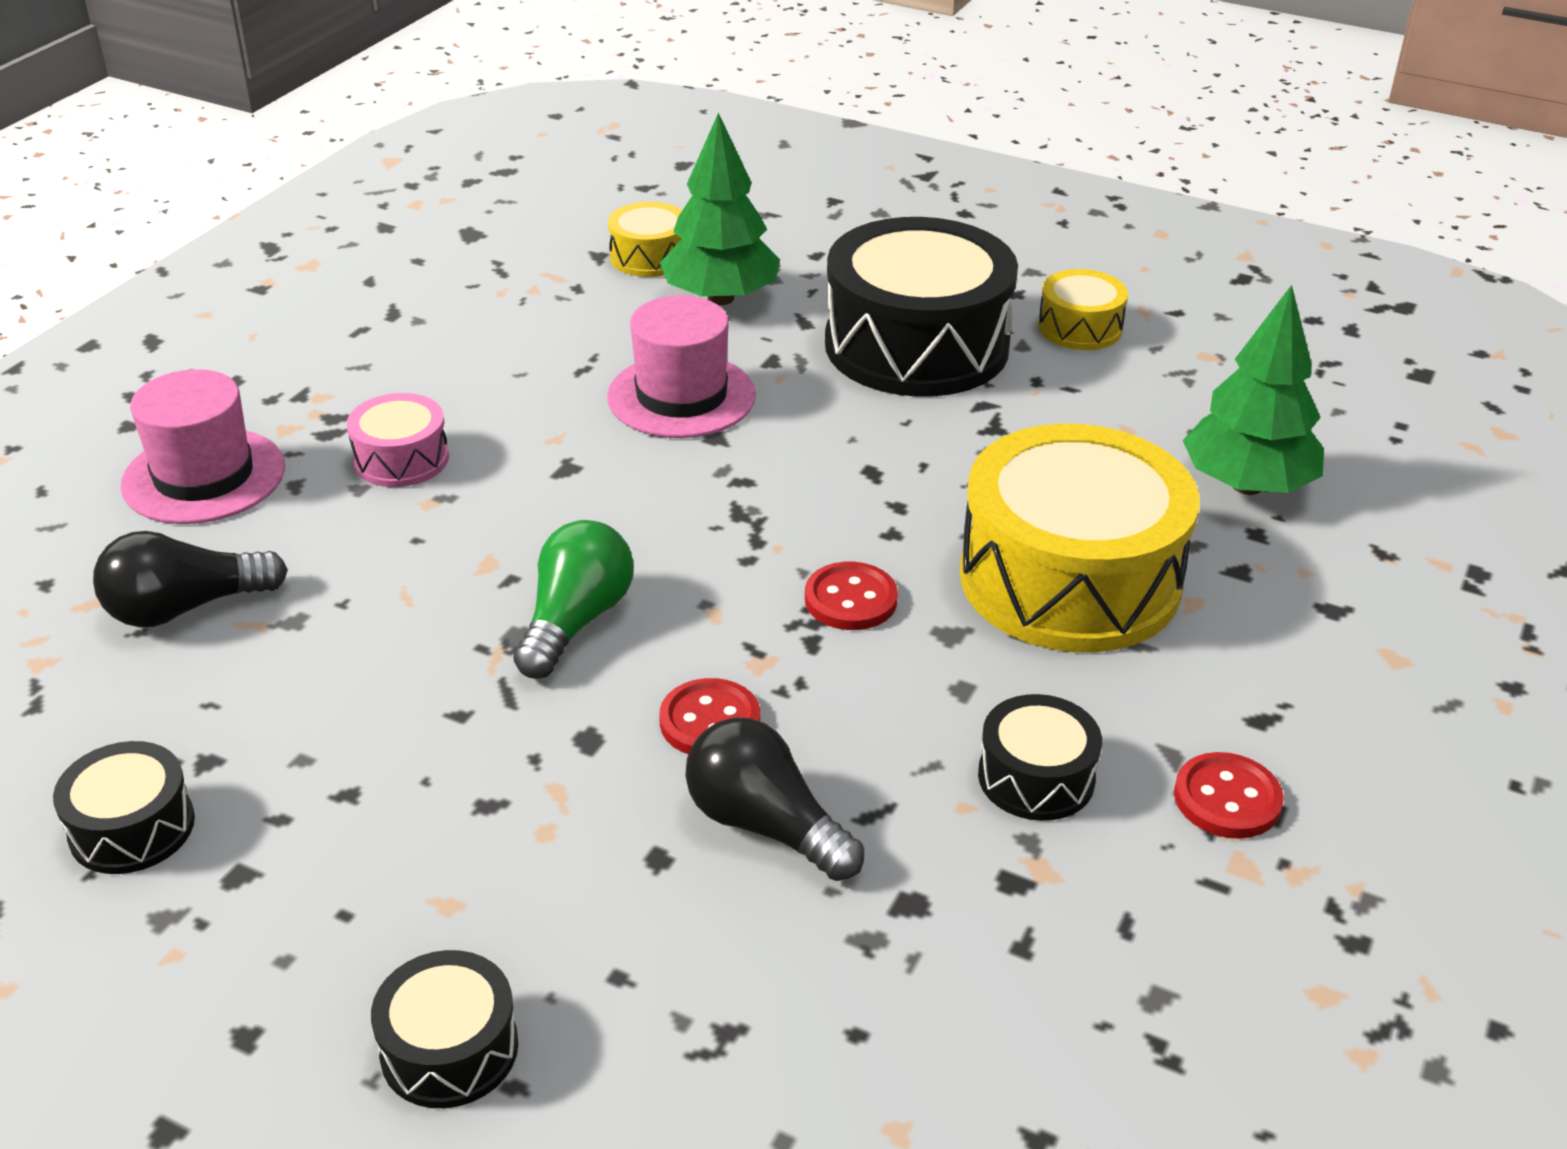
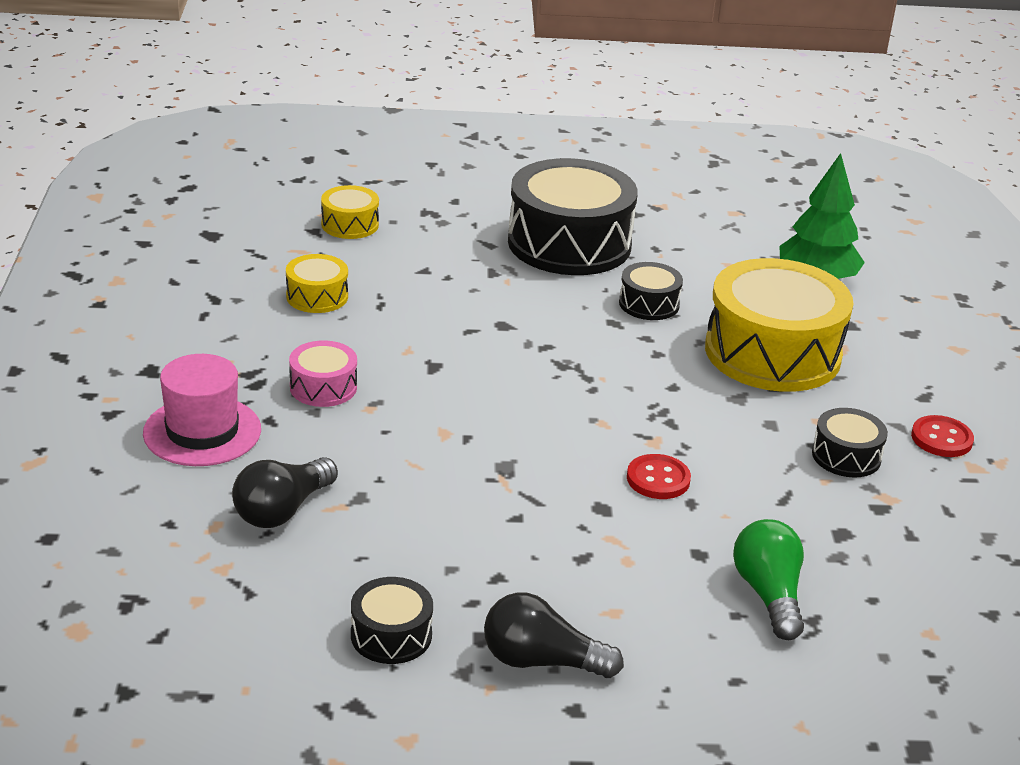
camera: 30 degrees left, 5 degrees down
black drum [371,950,518,1108] -> black drum moved to [619,262,683,320]
green light bulb [514,520,634,678] -> green light bulb moved to [733,519,804,640]
pink hat [607,295,756,438] -> none
green tree [660,113,780,305] -> none
black light bulb [685,717,864,881] -> black light bulb moved to [484,592,624,678]
red button [805,562,898,630] -> none
yellow drum [1038,269,1128,350] -> yellow drum moved to [286,254,348,313]

